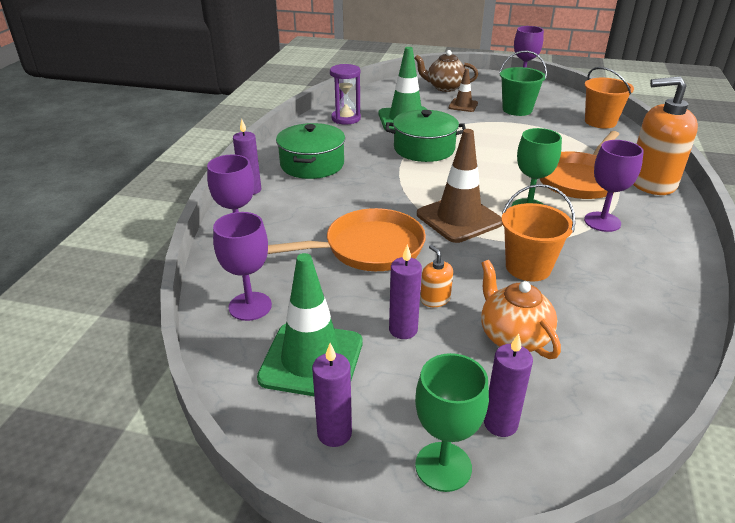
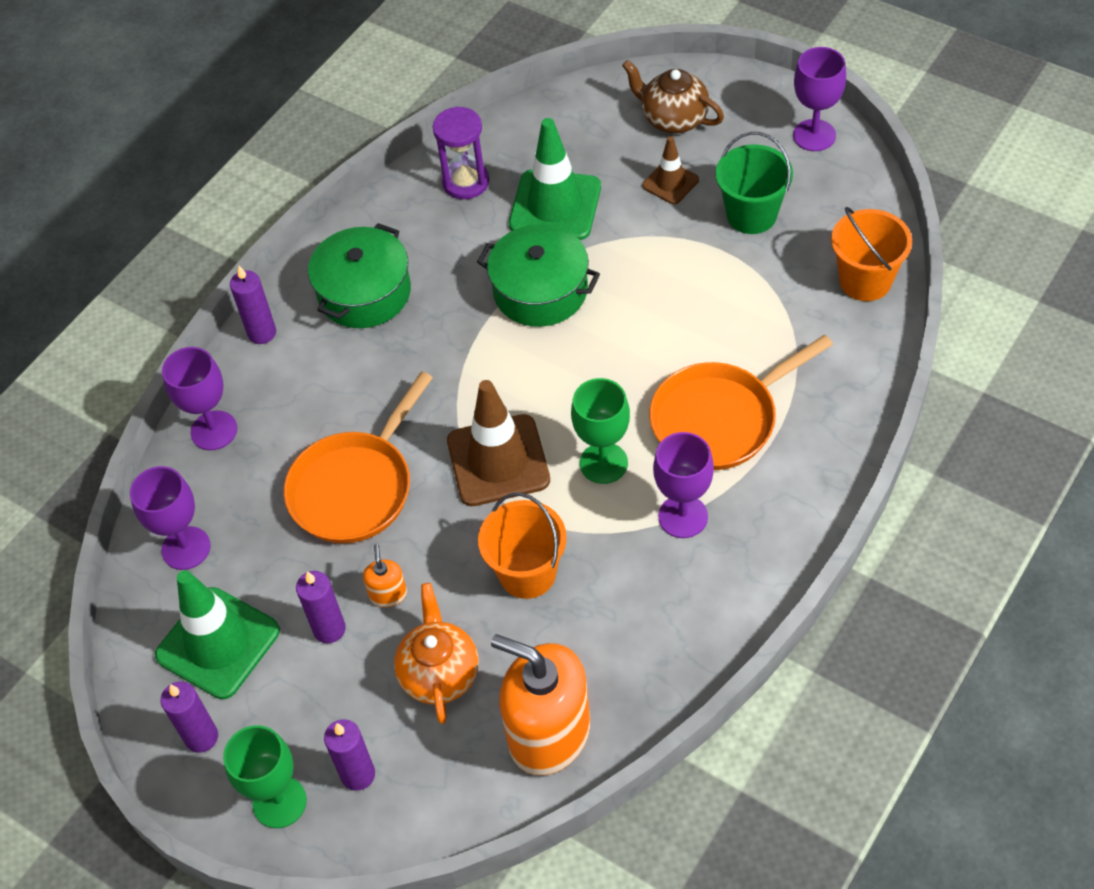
camera: 25 degrees right, 20 degrees up
orange pan [268,208,426,271] -> orange pan turned 120 degrees clockwise [284,371,433,543]
orange soap dispenser [633,76,698,195] -> orange soap dispenser moved to [491,634,590,775]

